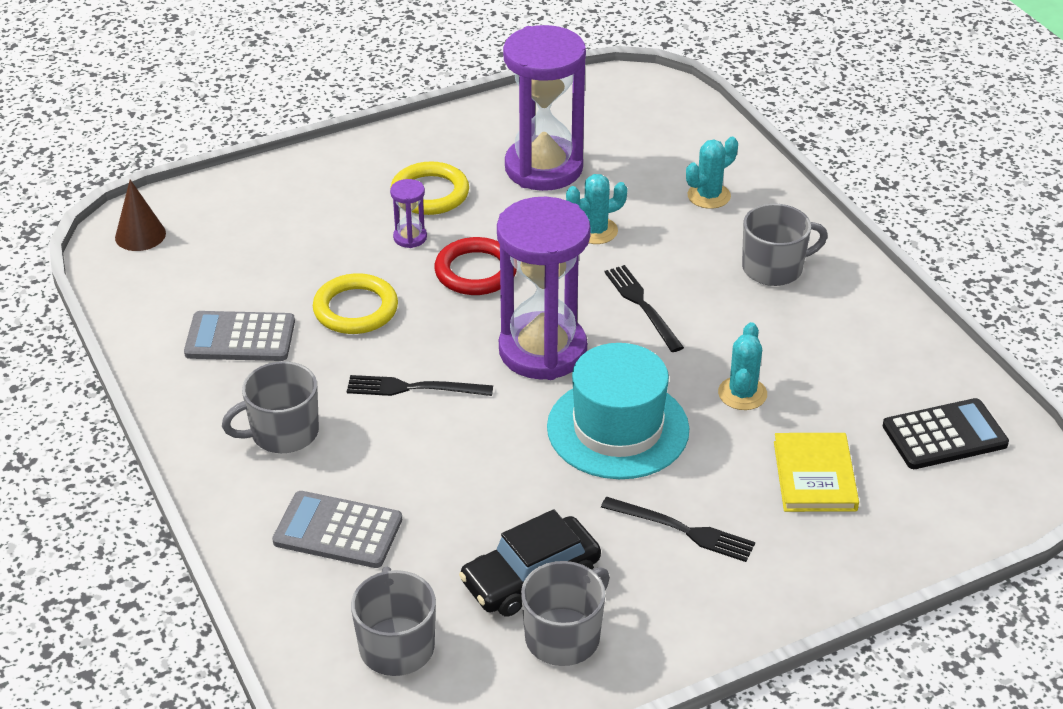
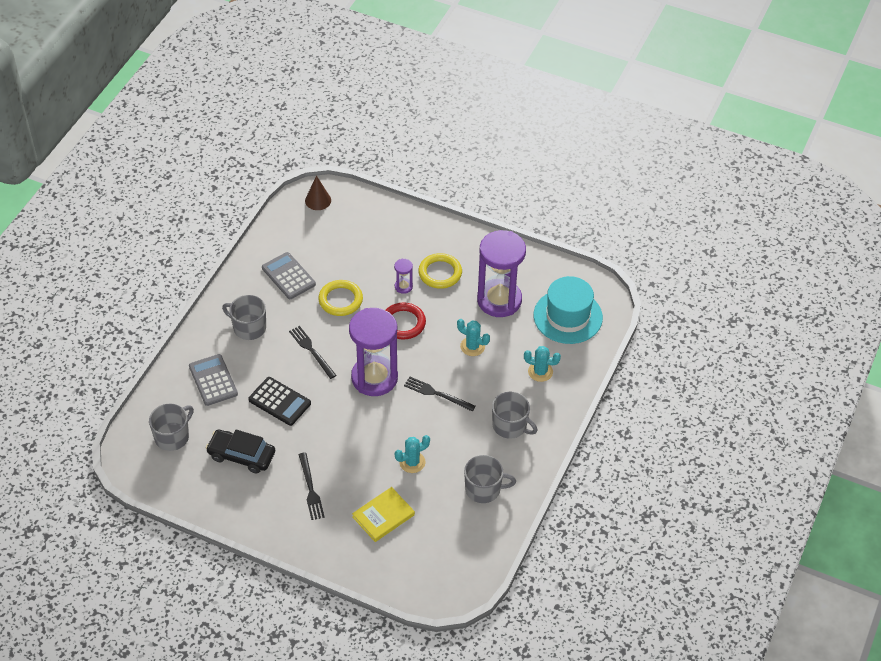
camera: 50 degrees right, 10 degrees up
grey mug [521,561,610,666] -> grey mug moved to [464,455,516,503]
turquoise hat [547,343,689,479] -> turquoise hat moved to [534,276,603,344]
black fork [604,265,684,352] -> black fork turned 90 degrees counterclockwise [404,377,475,411]
black calculator [883,398,1009,469] -> black calculator moved to [248,377,311,426]

